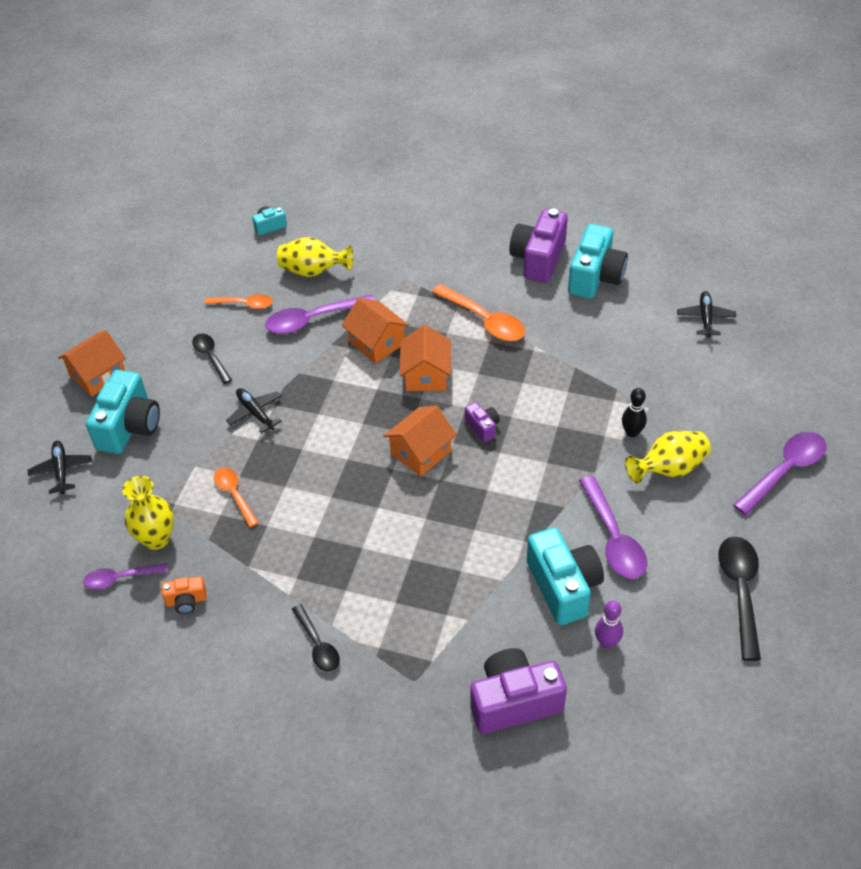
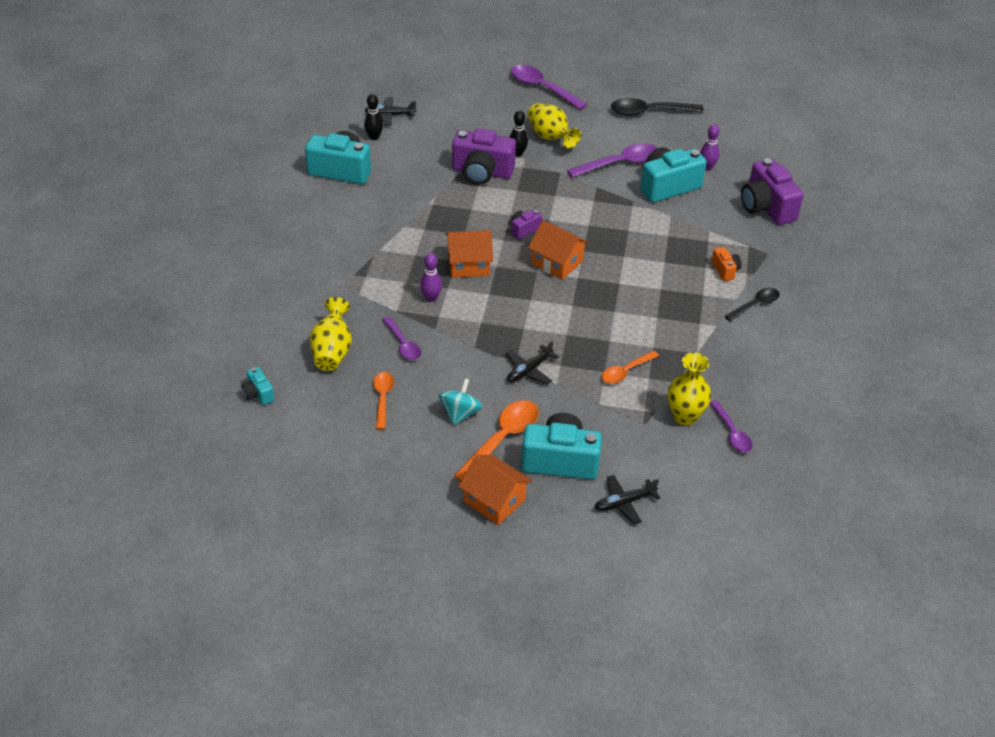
camera: 100 degrees left, 5 degrees down
orange camera [162,576,207,614] -> orange camera moved to [712,247,741,281]
black spoon [192,334,232,384] -> turquoise spinning top [439,378,483,425]
purple spoon [265,294,375,334] -> purple spoon [382,316,421,360], size x0.62
orange house [342,297,409,363] -> purple bowling pin [420,253,442,302]
orange spoon [432,284,525,341] -> orange spoon moved to [454,400,539,481]
purple camera [509,208,568,283] -> purple camera moved to [452,128,516,185]
none -> black bowling pin [364,94,383,140]

